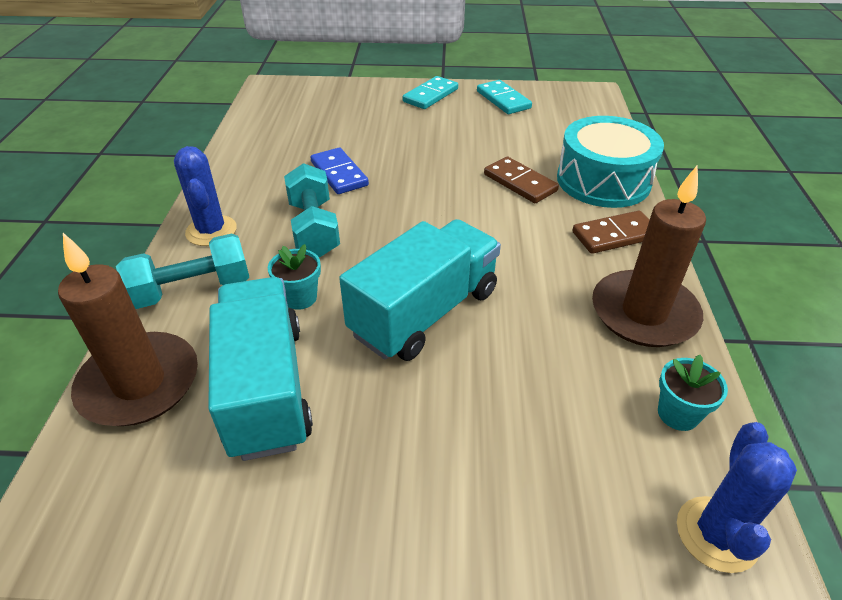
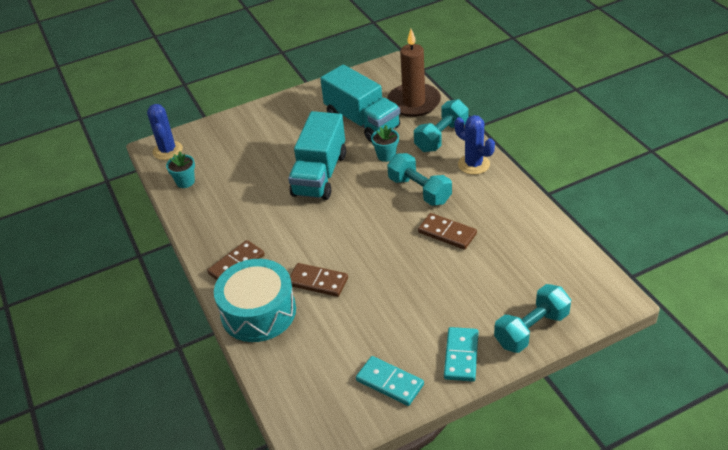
camera: 155 degrees right, 0 degrees up
blue domino [310,148,369,194] -> brown domino [418,213,477,250]
brown candle [592,166,706,347] -> none
none -> turquoise dumbbell [494,284,571,353]

